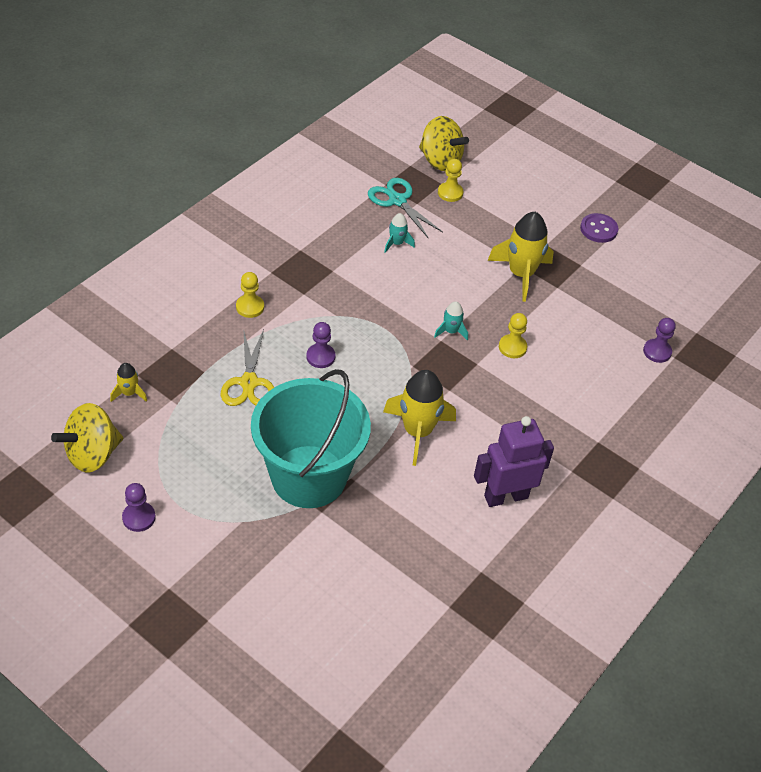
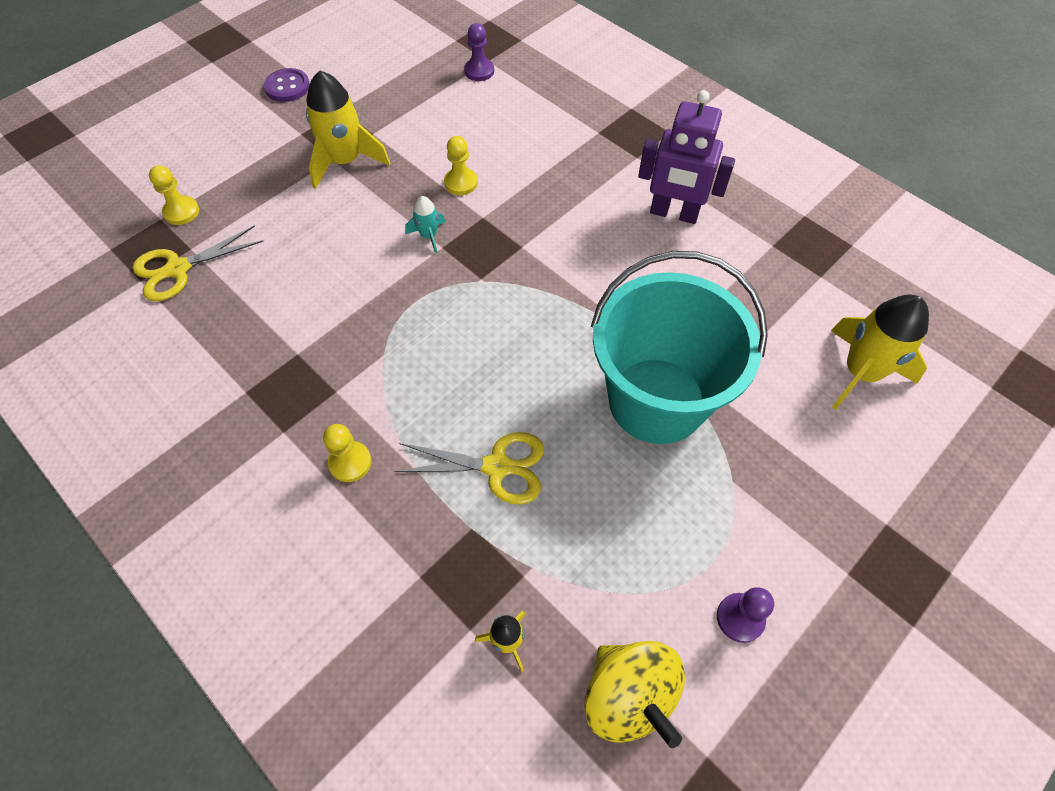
camera: 80 degrees left, 10 degrees up
purple pawn [306,322,335,368] -> none
turquoise scissors [368,178,443,238] -> yellow scissors [132,225,263,302]
yellow rocket [383,370,456,466] -> yellow rocket moved to [831,295,929,410]
turquoise rocket [384,213,415,253] -> none
yellow spinning top [419,116,469,171] -> none
purple robot [474,416,554,507] -> purple robot turned 60 degrees counterclockwise [638,90,735,224]

